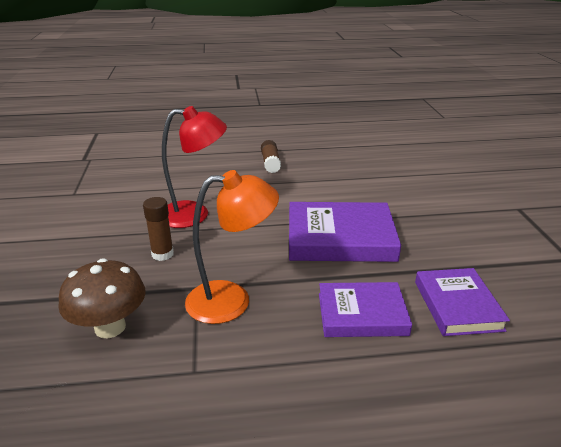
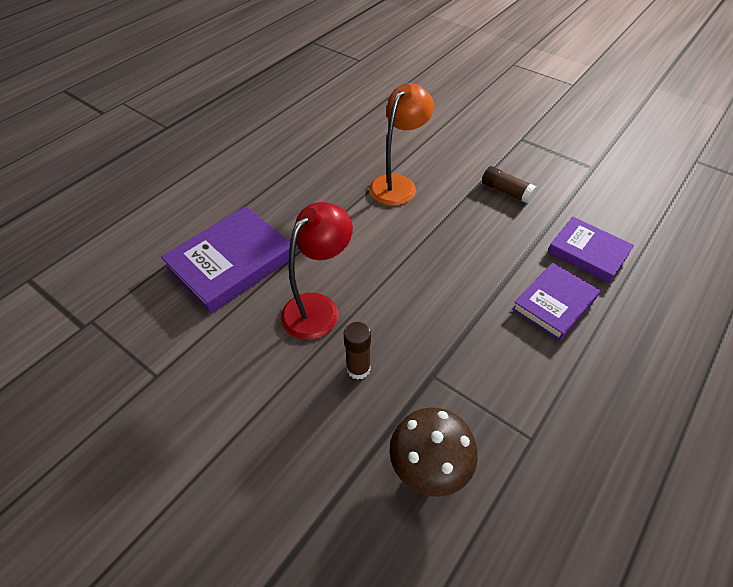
camera: 45 degrees left, 20 degrees up
orange lamp [185,170,279,324] -> orange lamp moved to [369,83,434,206]
brown glue stick [261,140,281,173] -> brown glue stick moved to [482,166,537,204]
purple book [289,202,401,262] -> purple book moved to [161,206,290,314]

